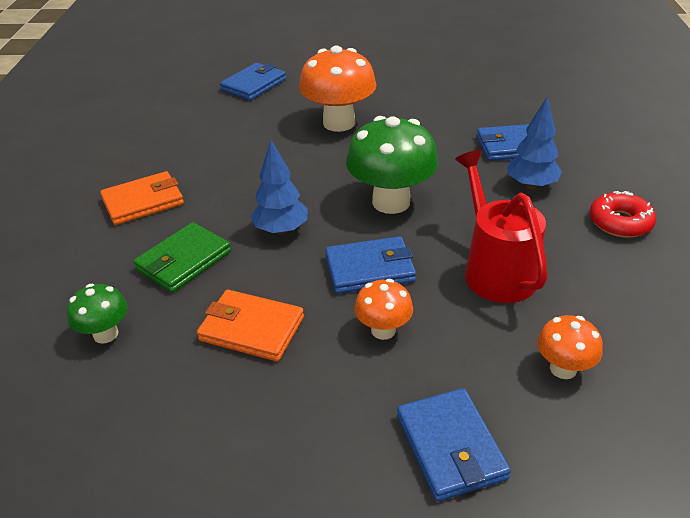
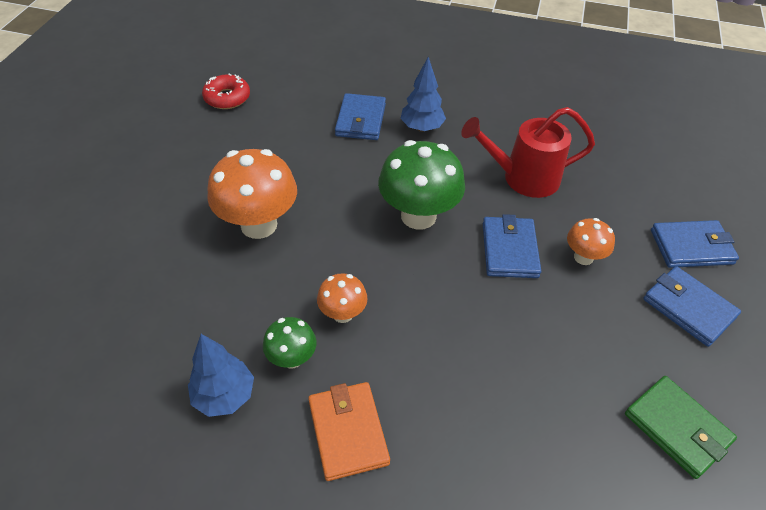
camera: 80 degrees left, 10 degrees up
green mushroom [67,284,127,344] -> green mushroom moved to [263,317,316,368]
green wallet [133,222,231,292] -> green wallet moved to [625,376,737,479]
orange wallet [197,290,304,362] -> none
blue wallet [220,63,286,100] -> blue wallet moved to [643,266,741,347]
blue tree [251,140,308,235] -> blue tree moved to [188,334,254,417]
orange mushroom [537,315,603,379] -> orange mushroom moved to [317,273,368,323]
red donut [590,191,656,238] -> red donut moved to [202,73,250,109]

